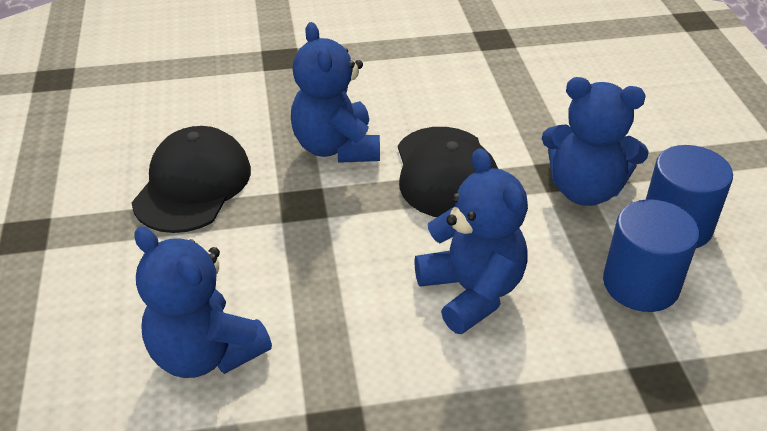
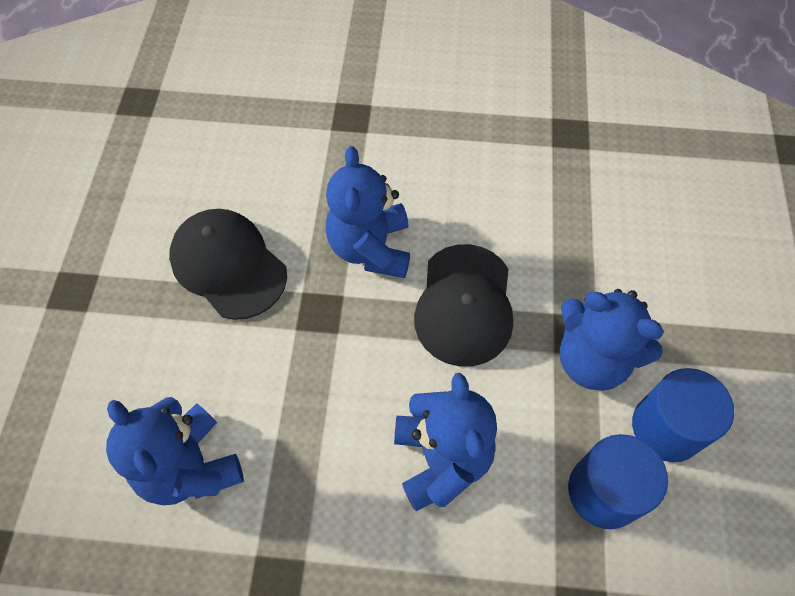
camera: 15 degrees right, 20 degrees up
black cap [132,126,251,233] -> black cap turned 75 degrees counterclockwise [169,209,287,320]

